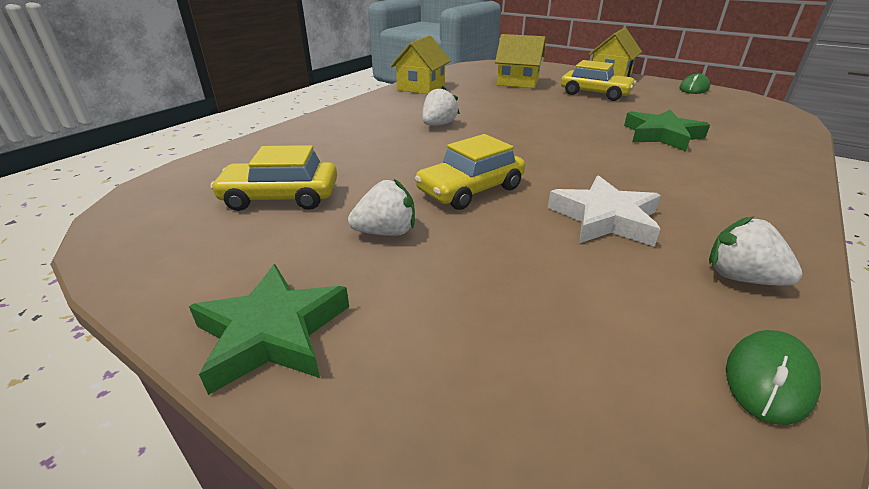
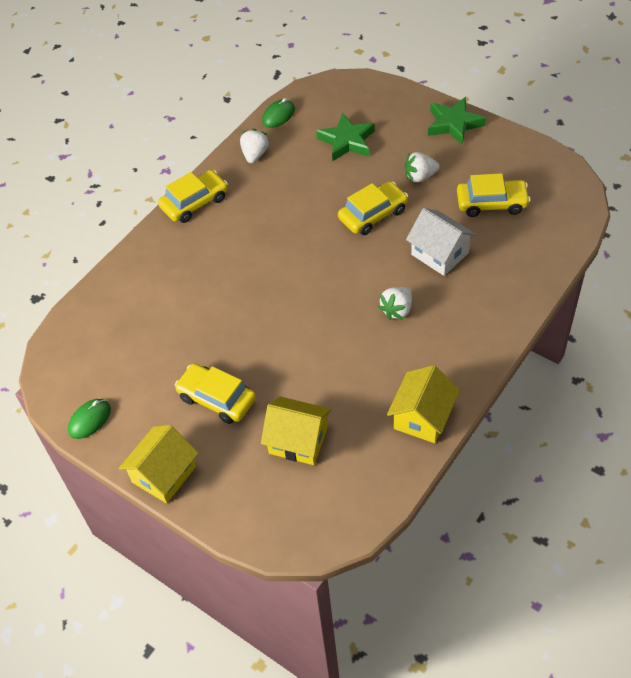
camera: 175 degrees left, 20 degrees up
white star [548,175,661,247] -> none
green star [624,110,710,151] -> green star moved to [316,113,375,161]
white strawberry [709,216,802,286] -> white strawberry turned 120 degrees counterclockwise [240,129,269,163]
none -> yellow car [158,170,228,223]
none -> white house [406,208,476,276]

